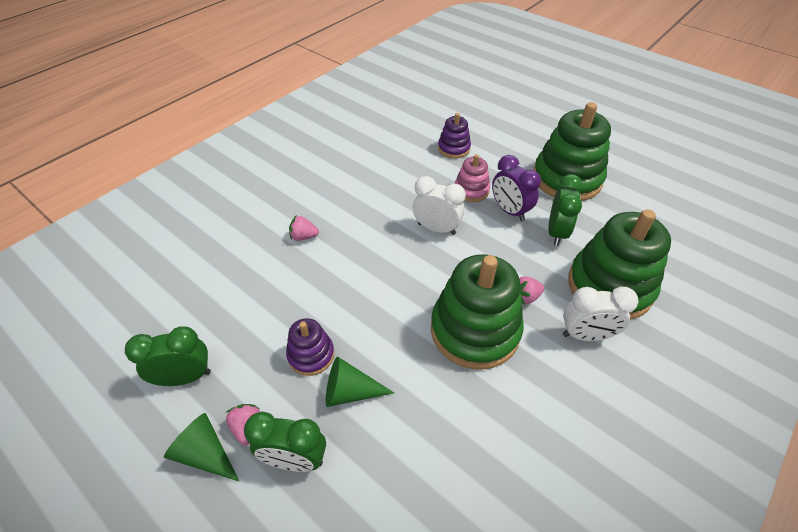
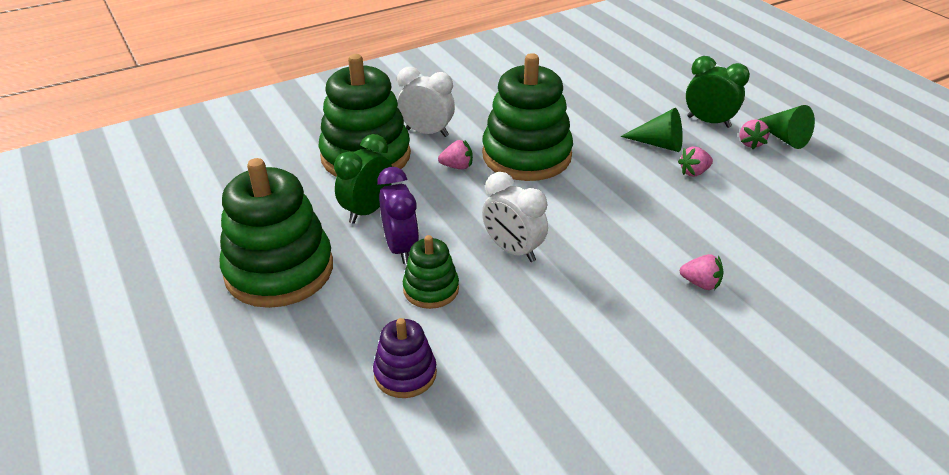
camera: 160 degrees left, 10 degrees down
green clock [125,326,211,386] -> none
purple stacking toy [286,318,334,376] -> pink strawberry [678,146,713,177]
pink stacking toy [455,154,490,202] -> green stacking toy [403,235,459,309]

